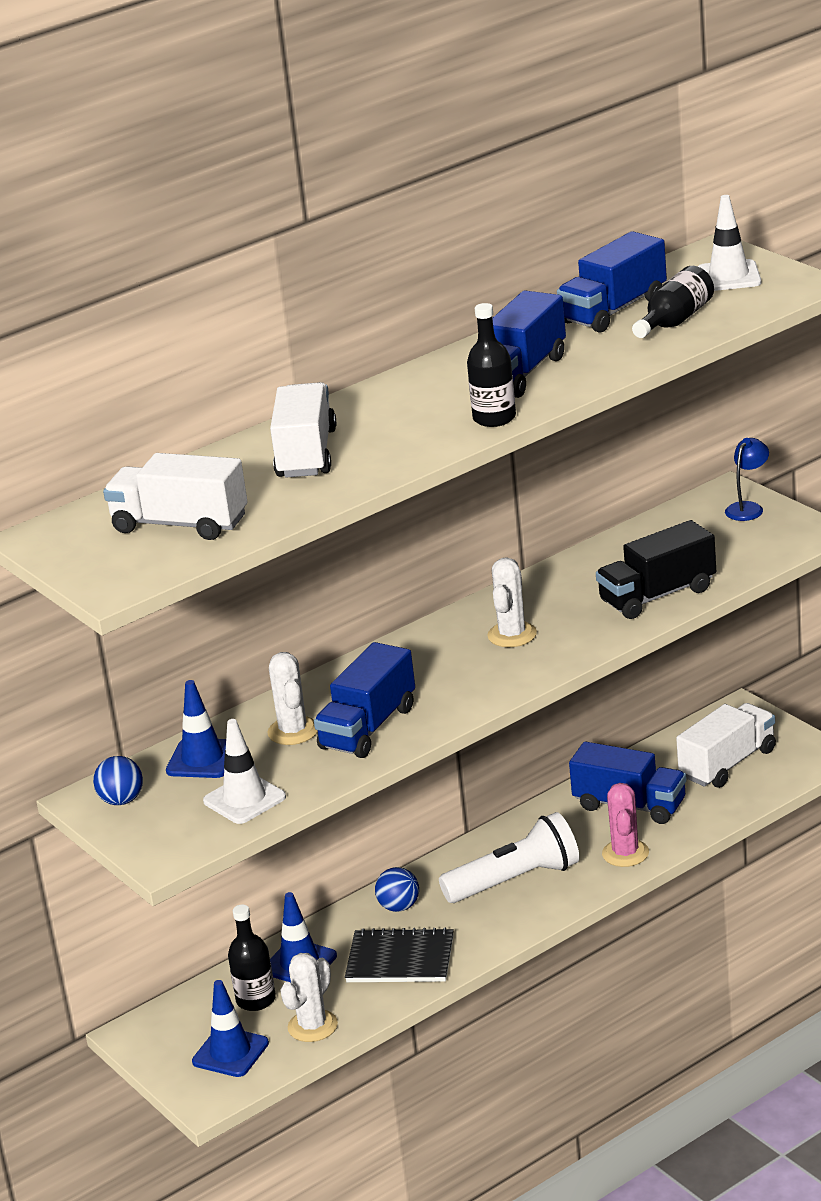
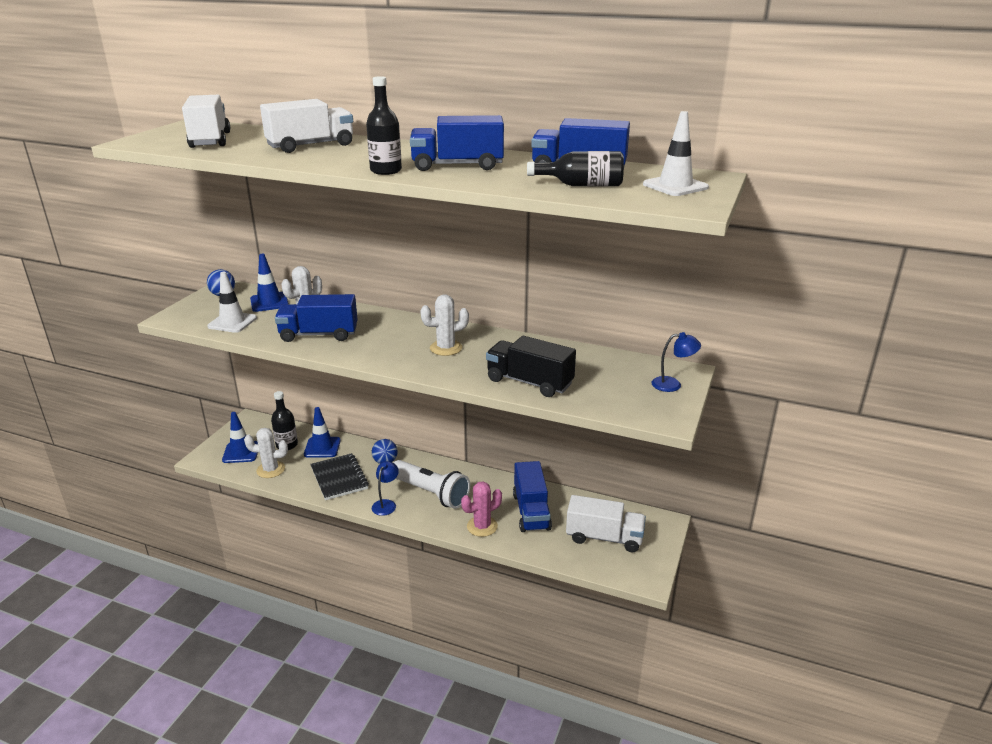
camera: 55 degrees right, 0 degrees up
none -> blue lamp [372,461,399,516]

